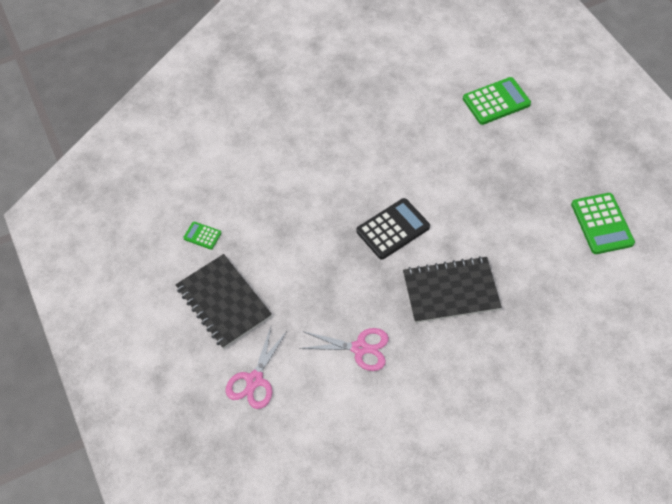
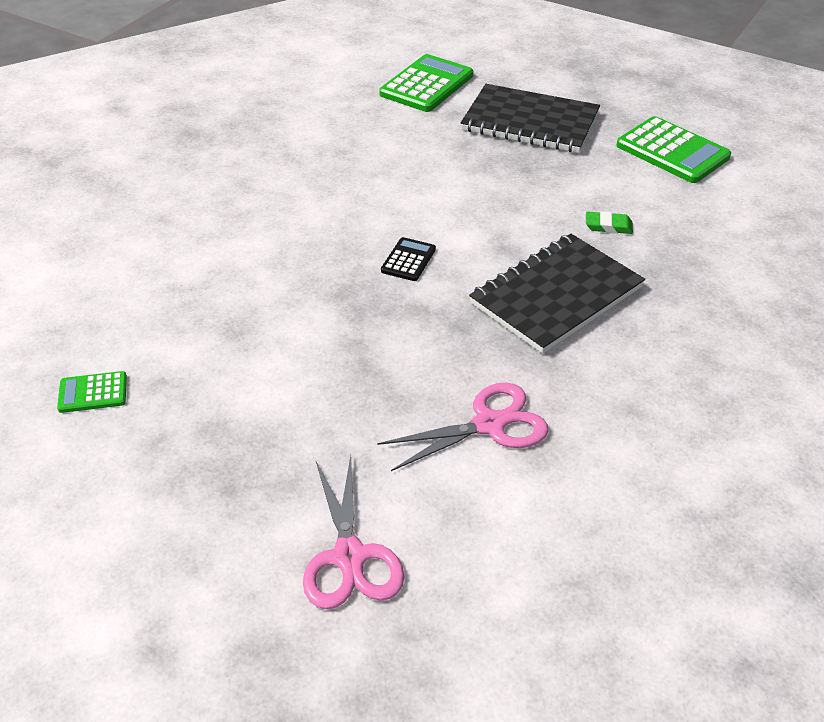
camera: 35 degrees left, 15 degrees down
black notebook [175,254,272,349] -> black notebook moved to [461,84,600,153]
black calculator [356,198,430,260] -> black calculator [381,237,436,281], size x0.52
none -> green eraser [586,211,633,234]

